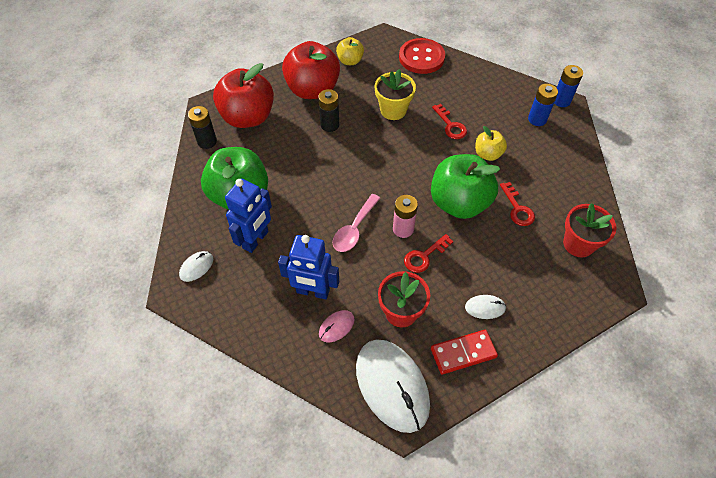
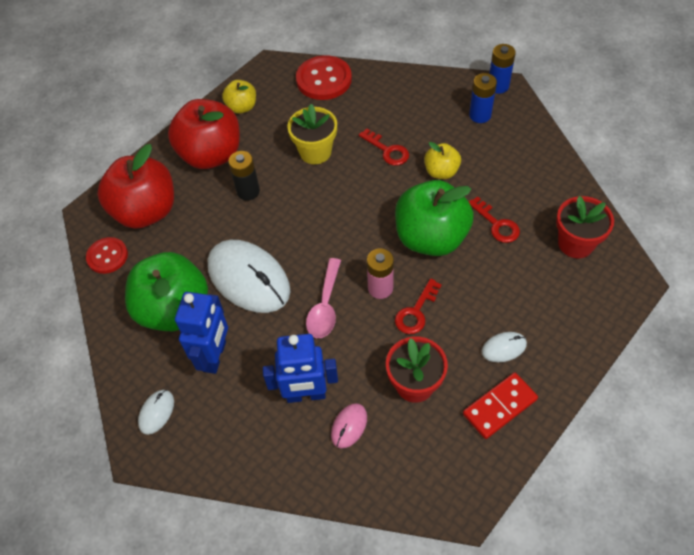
camera: 15 degrees left, 0 degrees up
black battery [188,106,217,149] -> red button [86,237,128,274]
white mouse [356,339,430,433] -> white mouse moved to [207,240,291,313]

